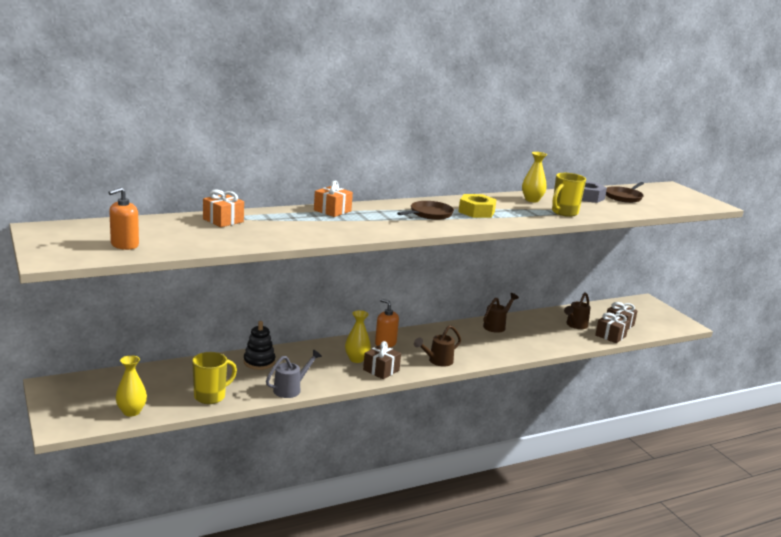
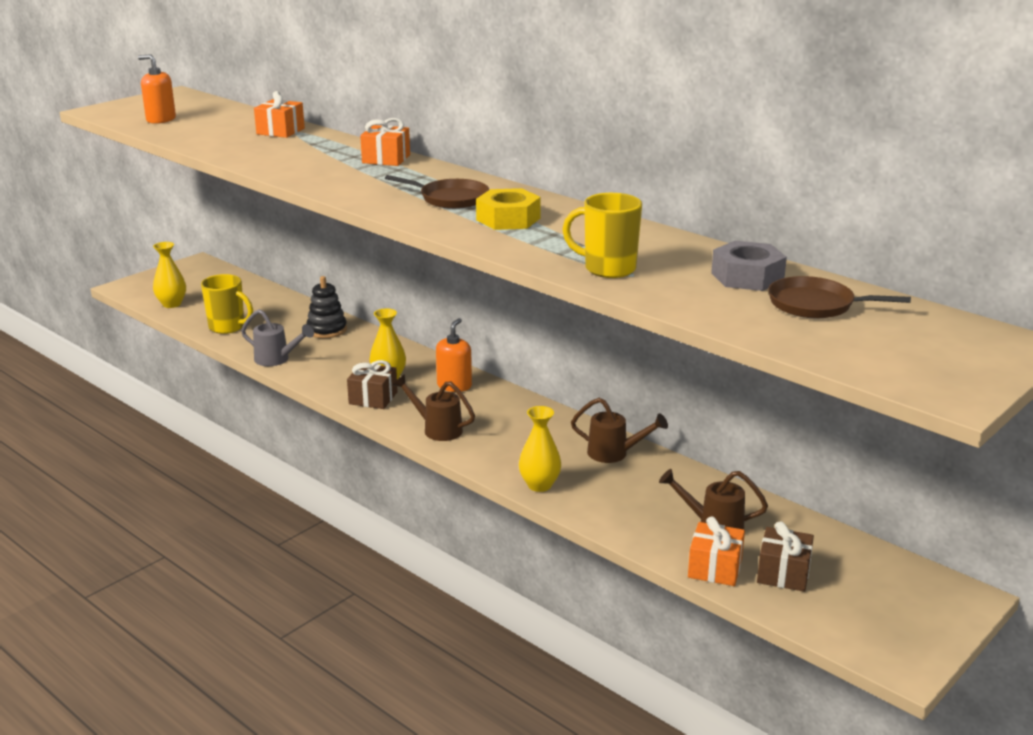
camera: 70 degrees right, 5 degrees up
yellow vase [522,152,547,202] -> yellow vase moved to [519,406,561,492]
brown gift [595,313,629,343] -> orange gift [688,517,745,586]

